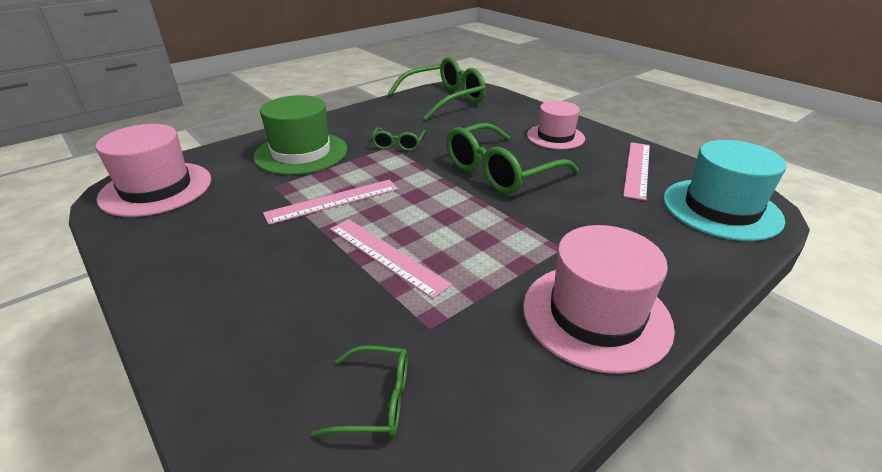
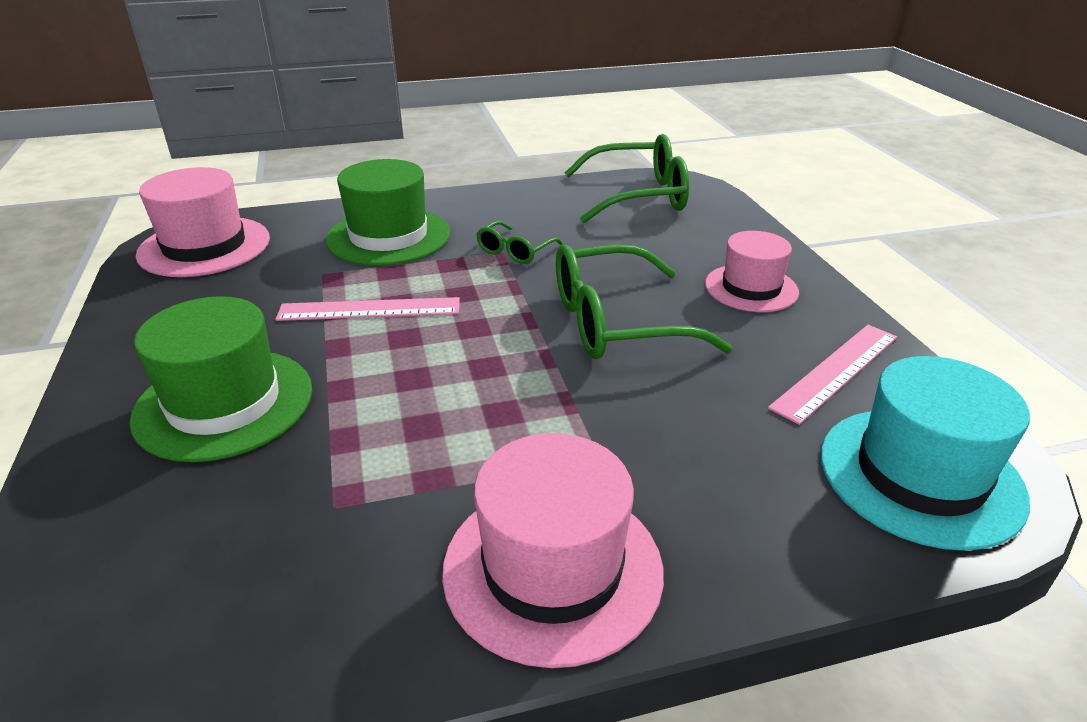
camera: 25 degrees right, 0 degrees up
green glasses [312,345,408,437] -> none
pink ruler [330,219,452,299] -> none
none -> green hat [129,296,312,462]

